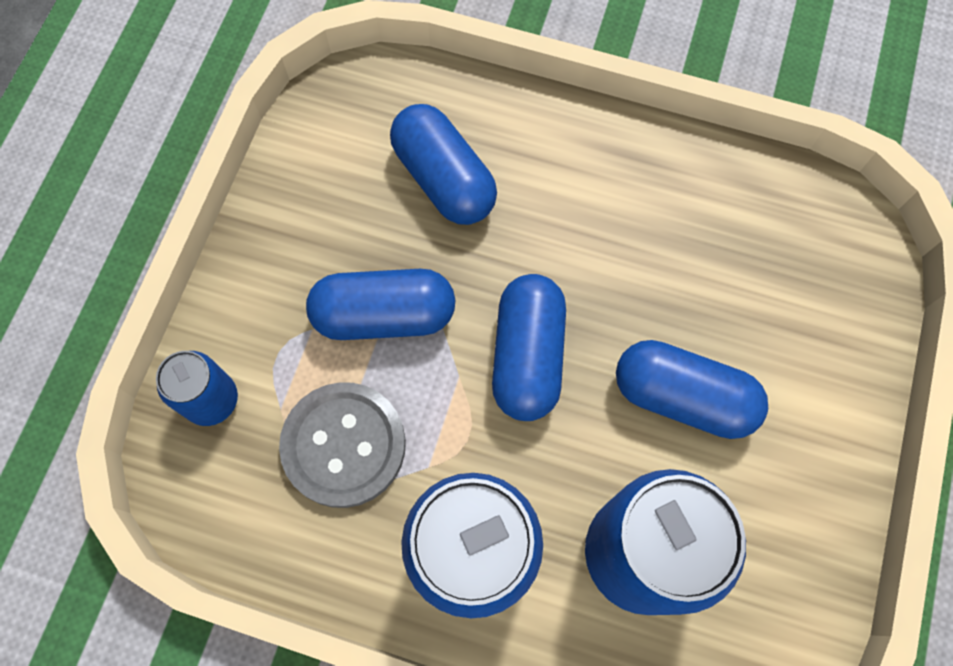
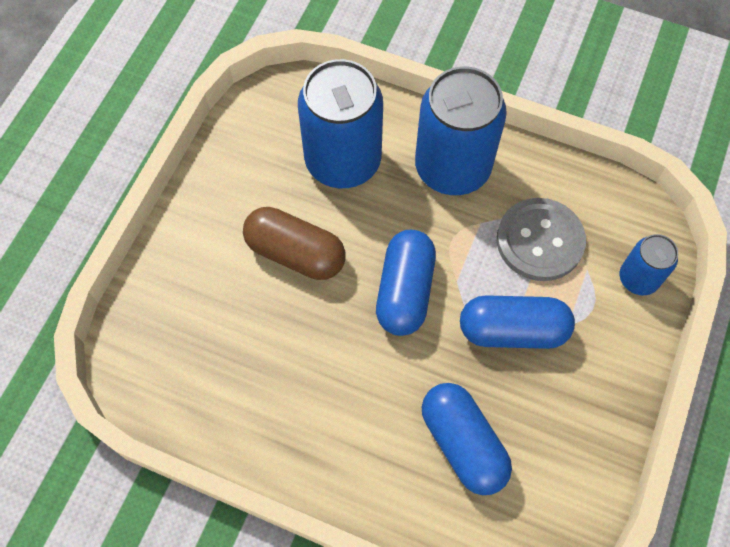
camera: 175 degrees left, 5 degrees down
blue capsule [616,340,768,439] -> brown capsule [243,207,345,280]

